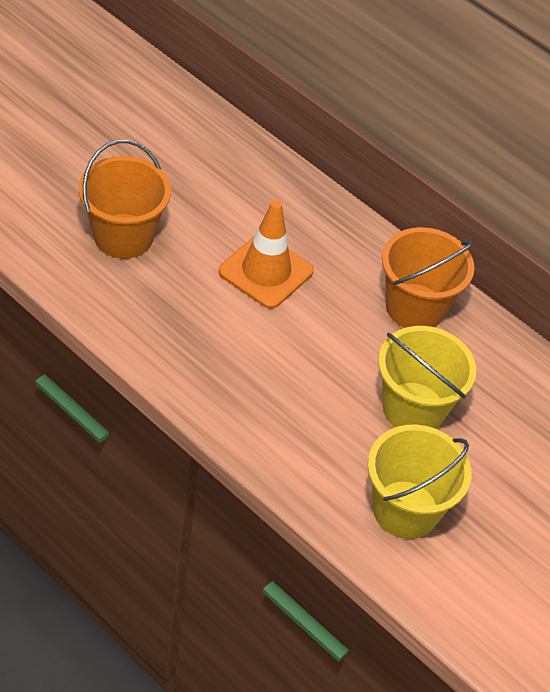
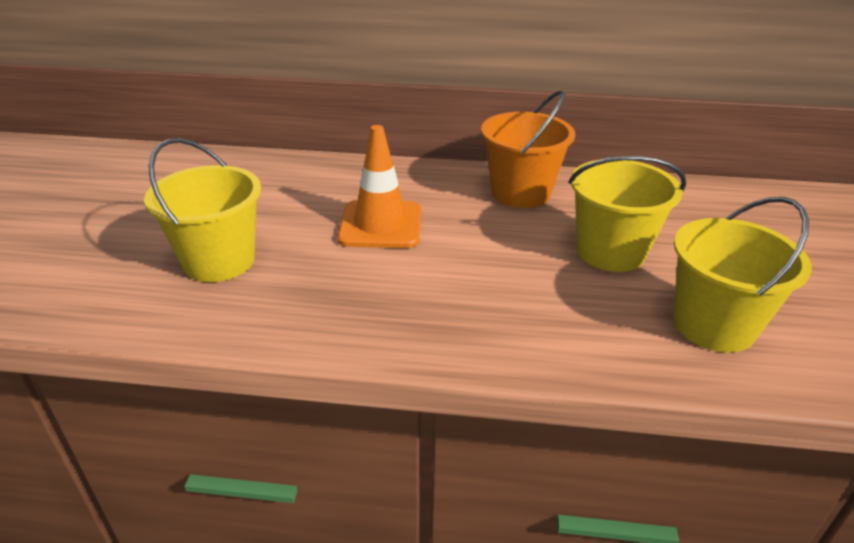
camera: 30 degrees left, 15 degrees down
orange bucket [79,140,171,259] -> yellow bucket [144,138,261,282]

